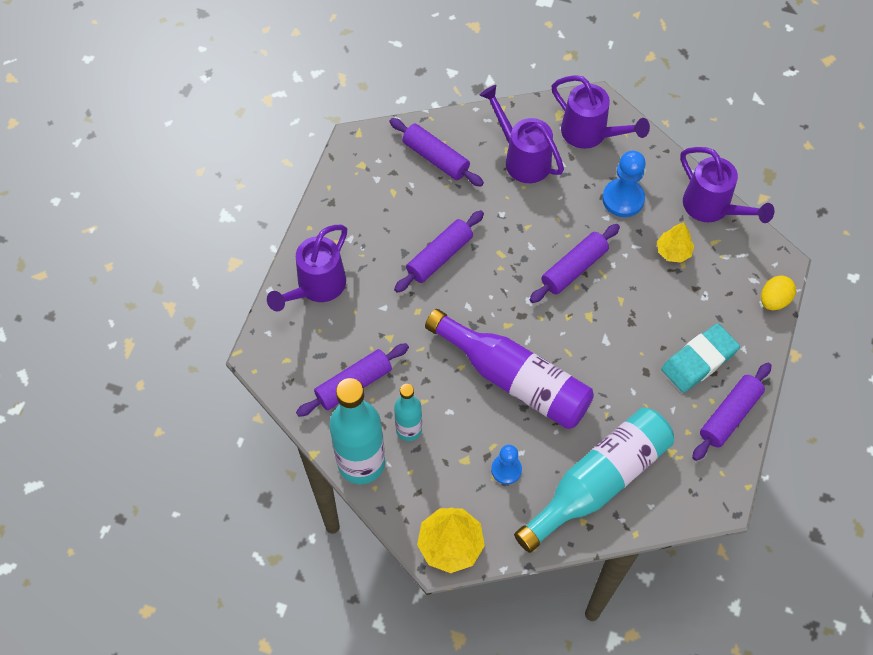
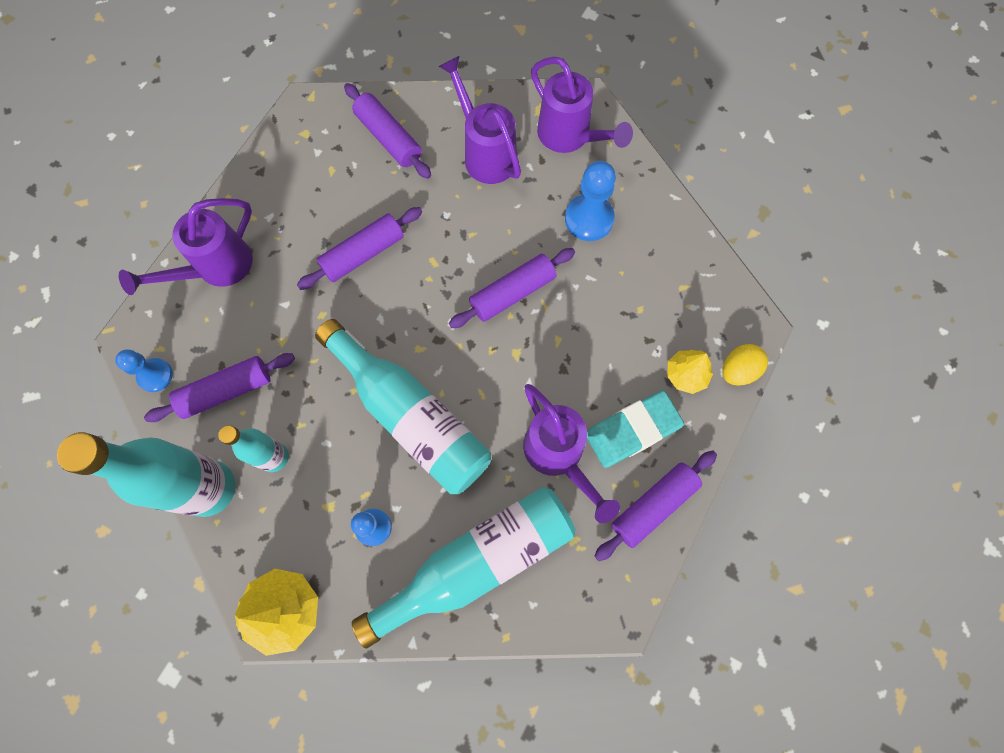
camera: 10 degrees right, 10 degrees up
purple bottle [425,309,594,429] -> turquoise bottle [315,319,491,494]
yellow tree [657,222,694,263] -> yellow tree moved to [667,350,713,394]
purple watering can [680,147,774,223] -> purple watering can moved to [523,384,620,523]
none -> blue pawn [115,349,173,392]

